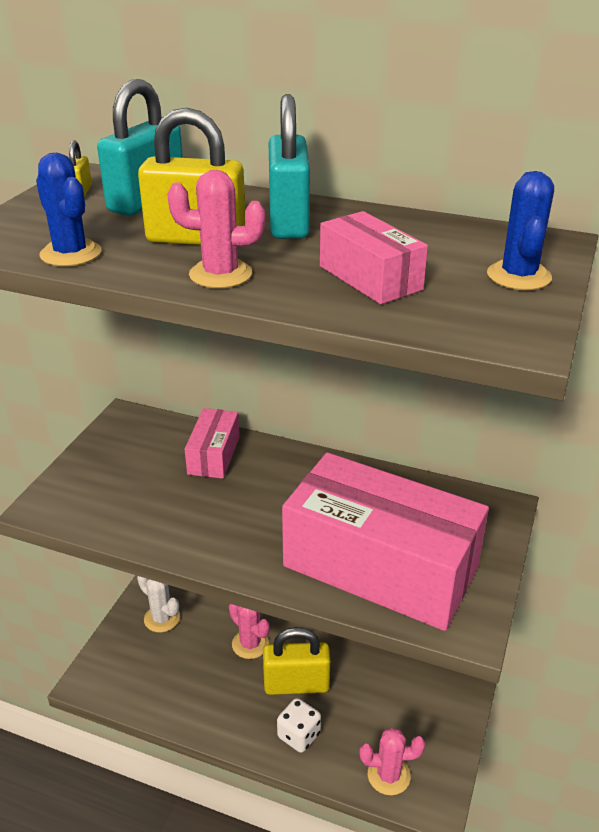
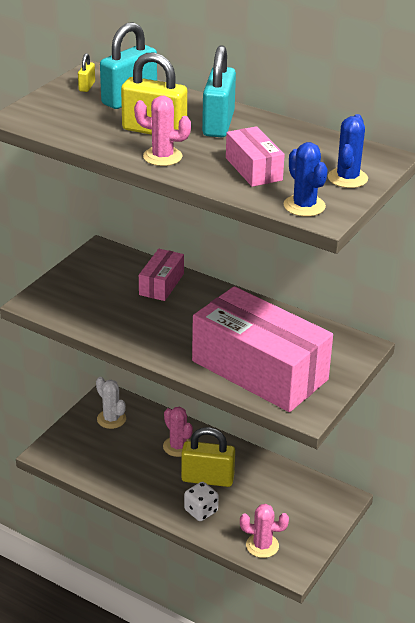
camera: 10 degrees right, 0 degrees up
blue cactus [36,153,101,266] -> blue cactus moved to [284,142,328,217]

